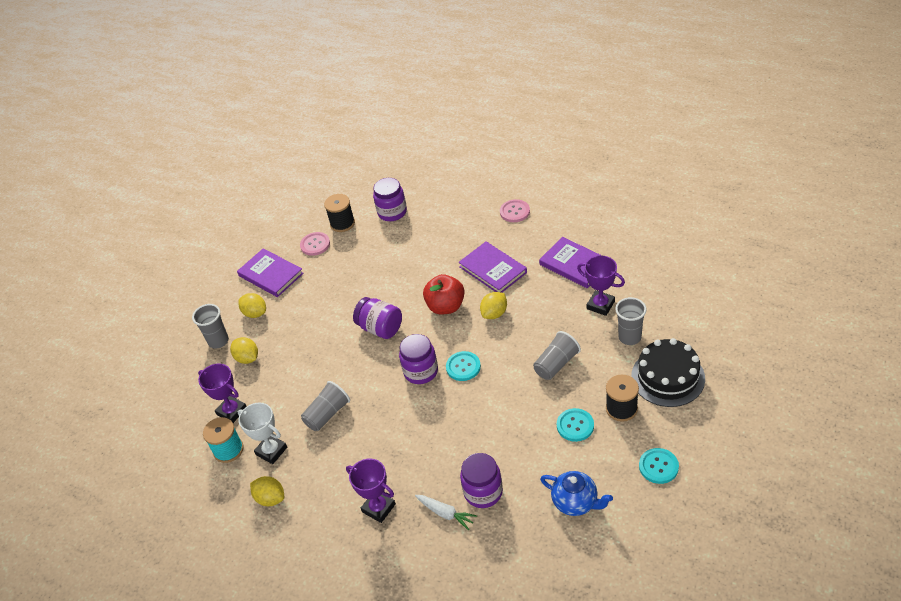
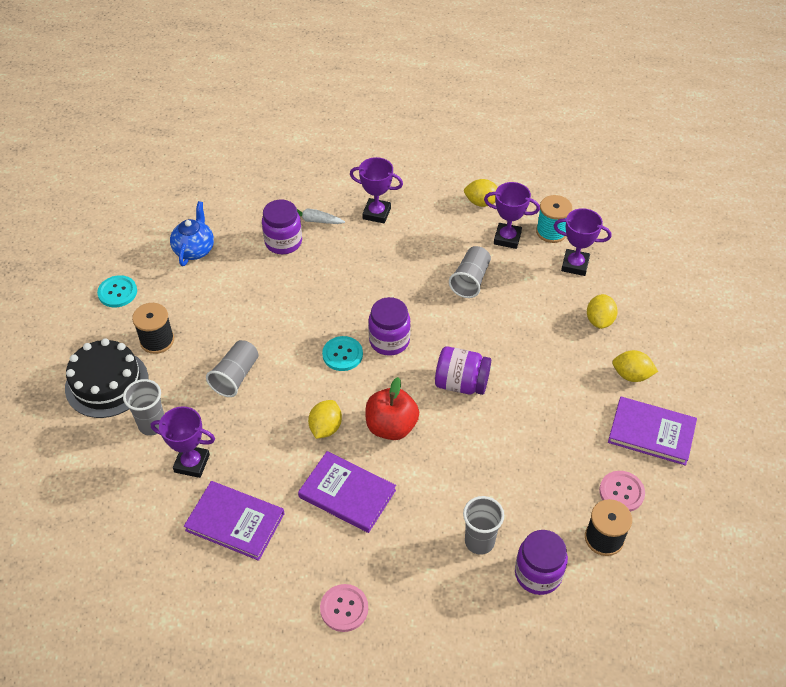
camera: 155 degrees right, 5 degrees up
grey cup [192,304,229,349] -> grey cup moved to [463,496,504,555]
yellow lemon [230,337,258,364] -> yellow lemon turned 75 degrees clockwise [587,294,618,329]
white trophy [238,403,287,464] -> purple trophy [484,182,540,249]
blue teapot [540,471,613,516] -> blue teapot turned 90 degrees clockwise [170,201,214,266]
turquoise button [557,408,594,442] -> none

